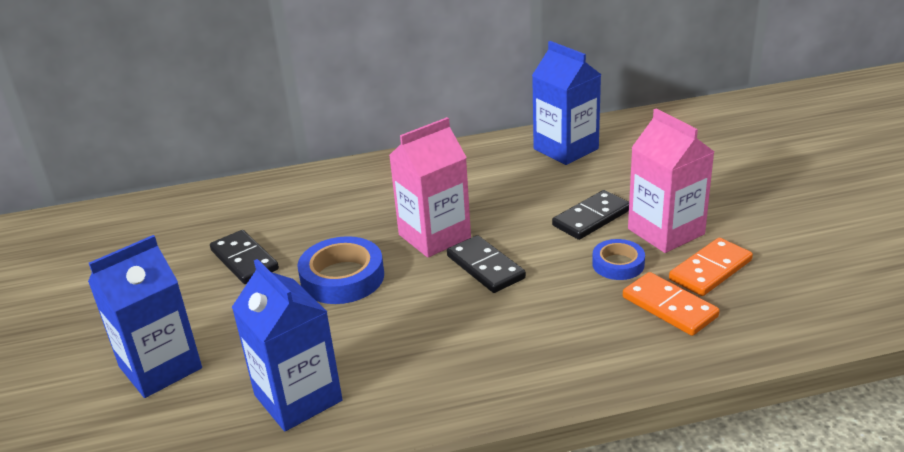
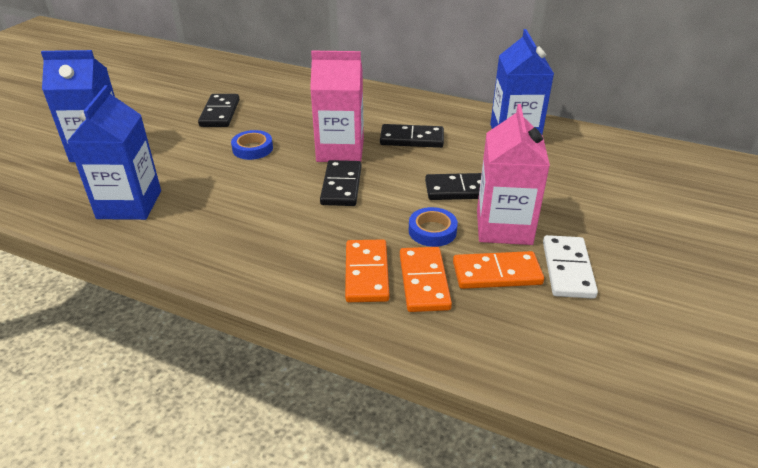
camera: 35 degrees right, 5 degrees up
blue tape [297,236,384,304] -> blue tape [231,130,273,160], size x0.61
none -> orange domino [345,240,390,302]
none -> black domino [380,124,444,148]
none -> white domino [543,235,598,299]

